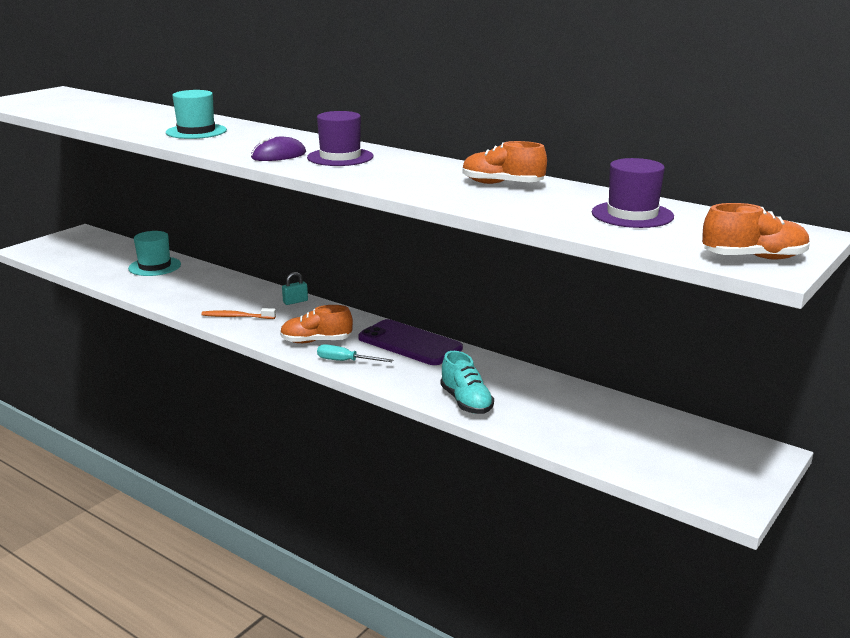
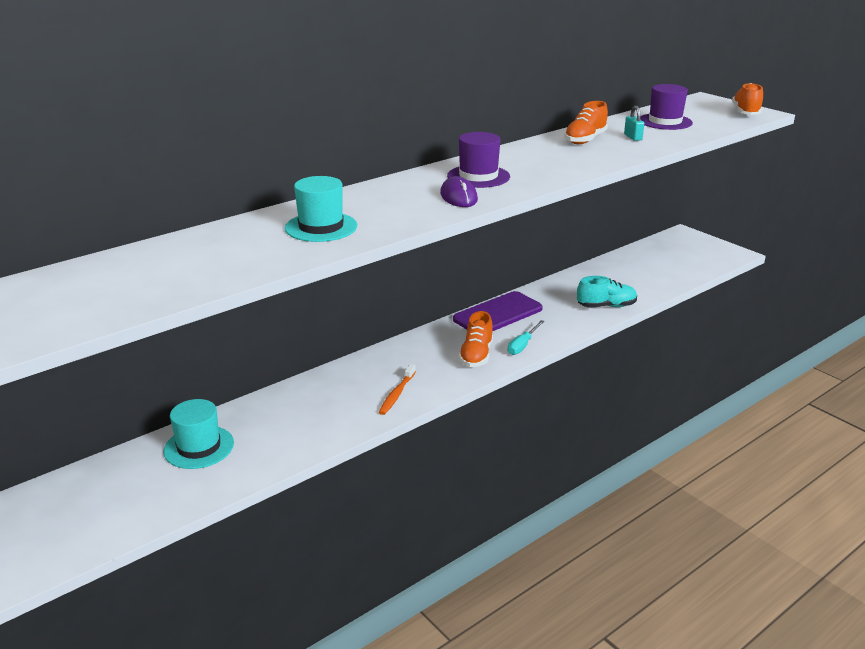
camera: 75 degrees left, 5 degrees up
turquoise padlock [282,272,308,305] -> turquoise padlock moved to [624,106,644,141]

